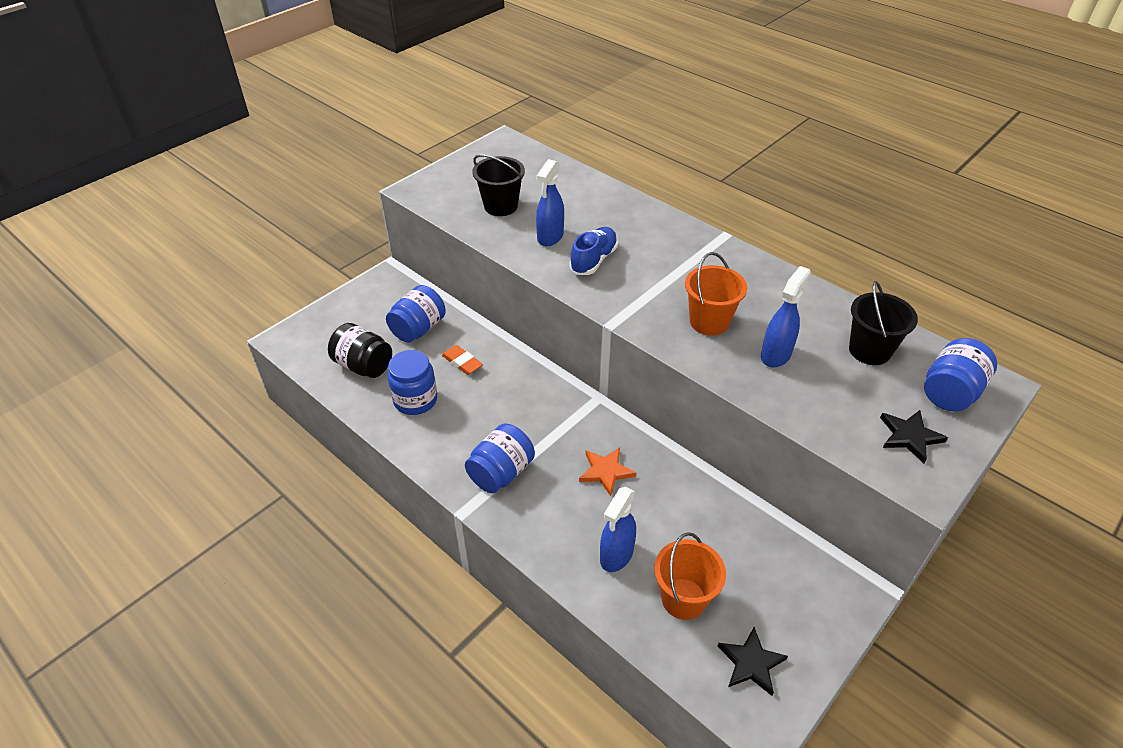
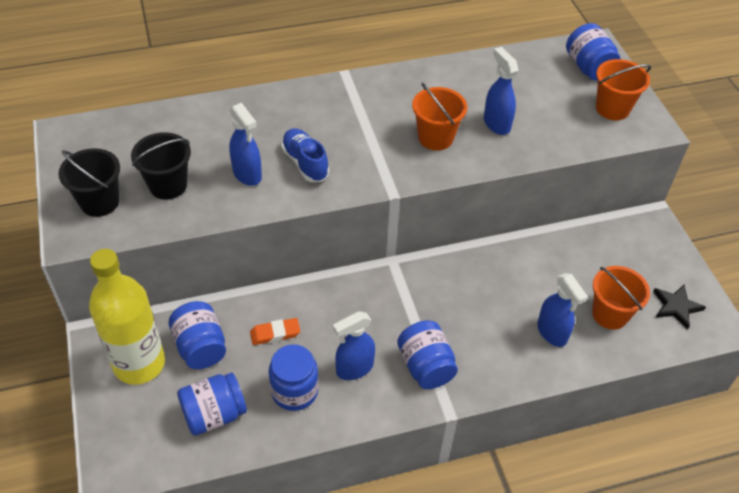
camera: 60 degrees left, 5 degrees up
black jar [328,323,392,378] -> blue jar [177,373,247,436]
orange star [579,448,636,496] -> none
black bucket [849,281,918,365] -> black bucket moved to [58,148,120,217]
black star [880,410,948,463] -> orange bucket [596,59,651,120]
none -> yellow bottle [89,249,165,385]
none -> blue spray bottle [333,311,375,380]

